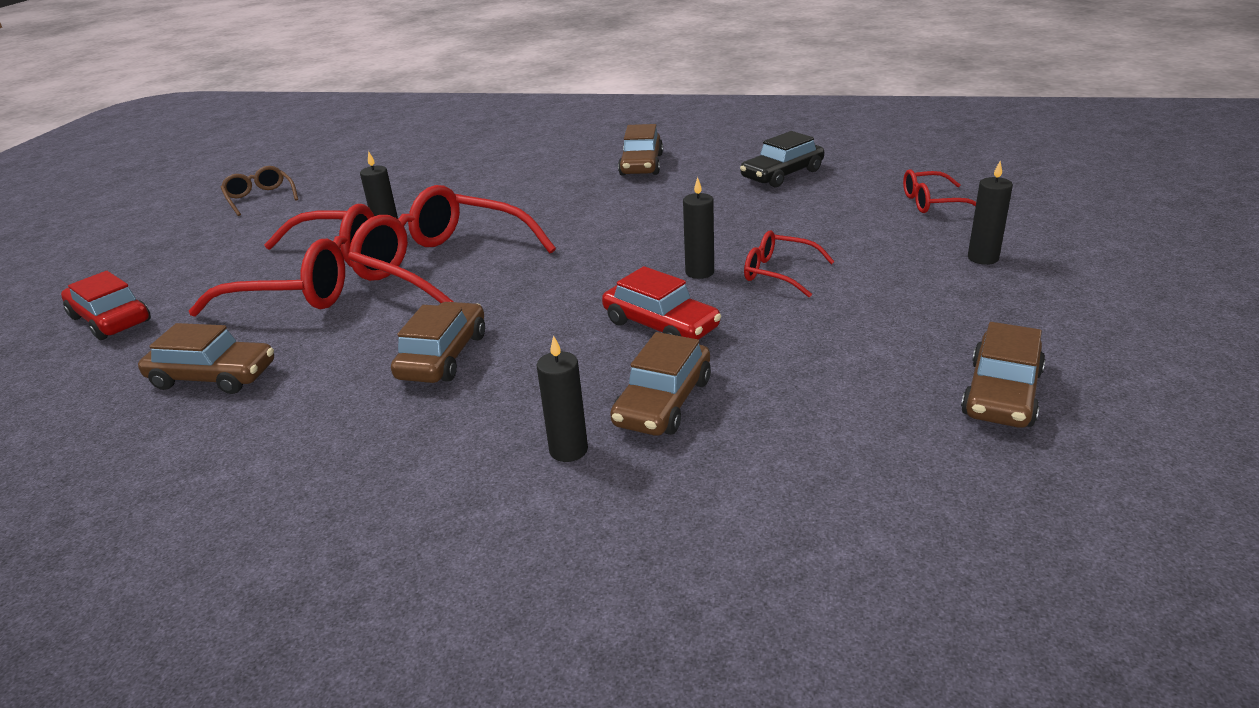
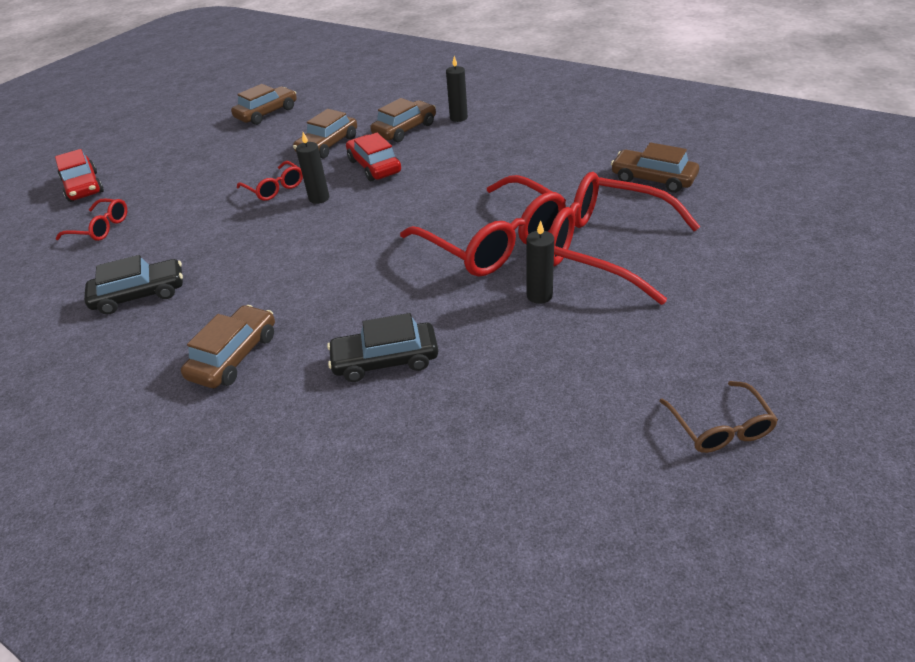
camera: 160 degrees left, 10 degrees up
red car [61,271,151,340] -> red car moved to [55,149,104,202]
brown car [391,302,485,383] -> brown car moved to [293,109,357,159]
black candle [968,161,1013,265] -> none
none -> black car [327,313,438,382]

